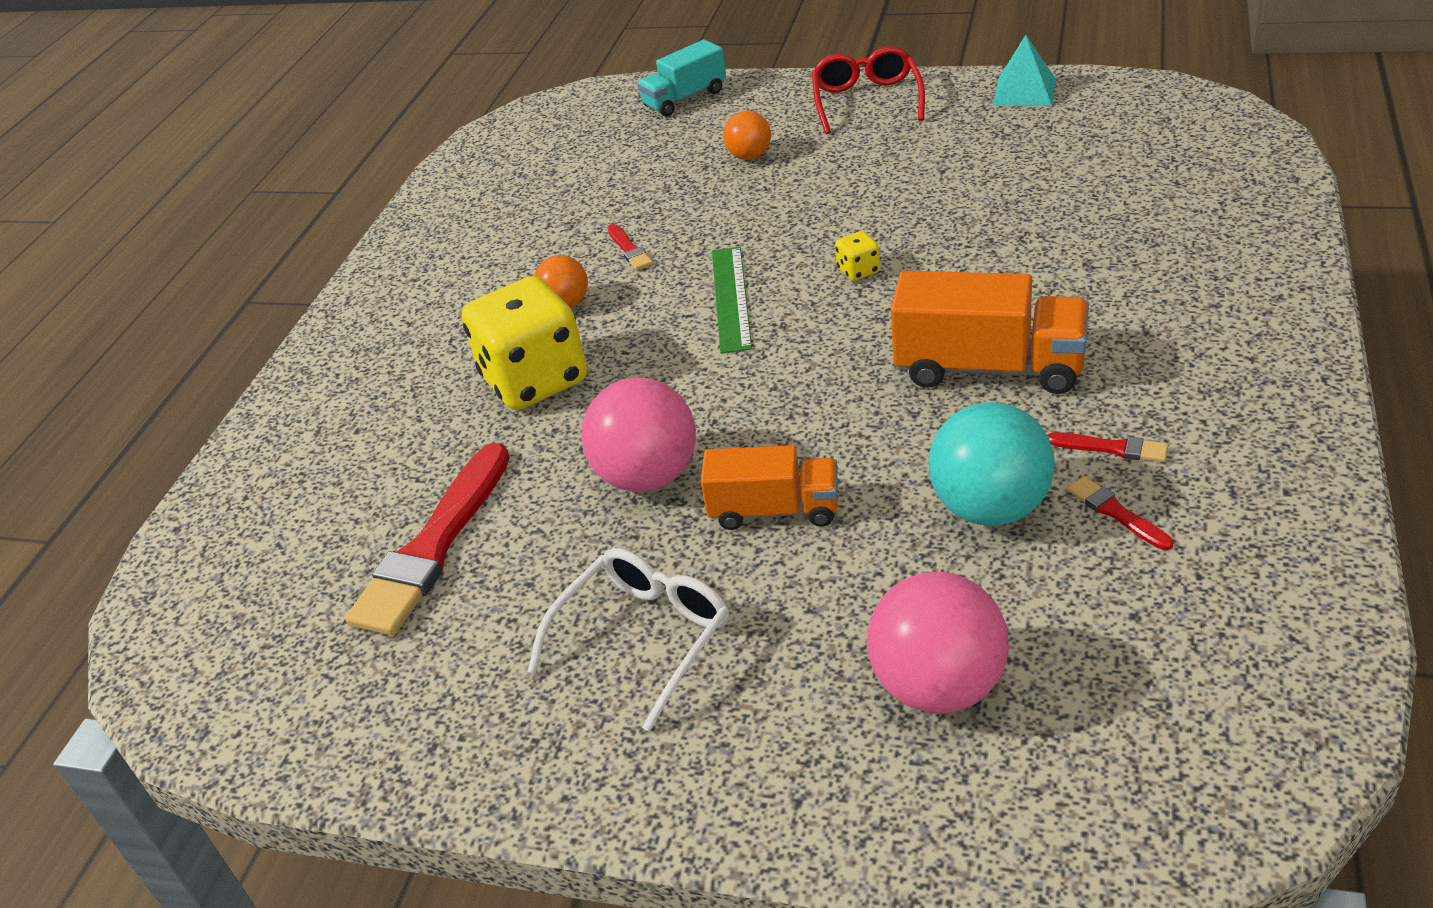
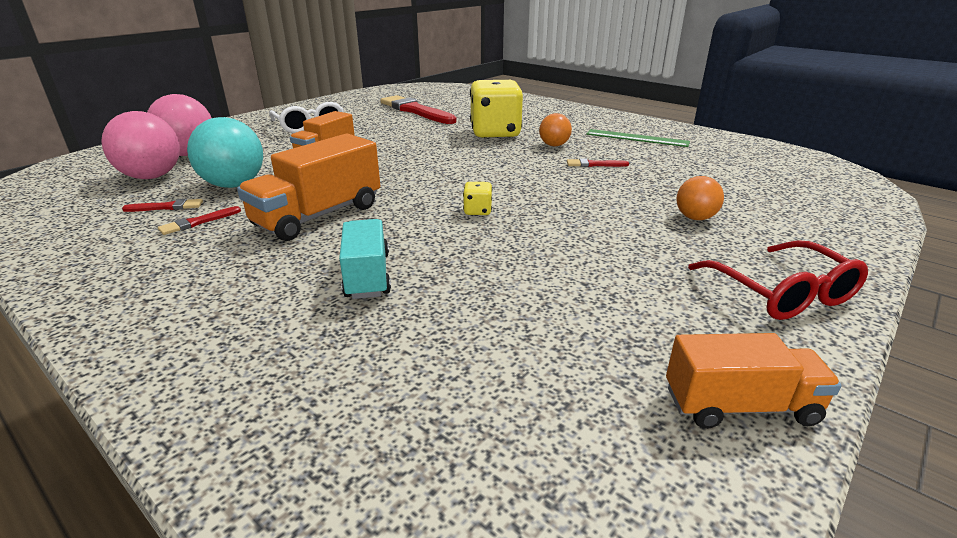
camera: 110 degrees right, 10 degrees down
pink ball [581,378,696,492] -> pink ball moved to [101,111,180,179]
turquoise truck [637,39,726,117] -> turquoise truck moved to [339,219,391,299]
green ruler [712,247,752,354] -> green ruler moved to [586,129,690,147]
red glasses [812,46,925,134] -> red glasses turned 45 degrees clockwise [688,240,868,320]
turquoise pyramid [993,35,1056,106] -> orange truck [666,333,842,429]

